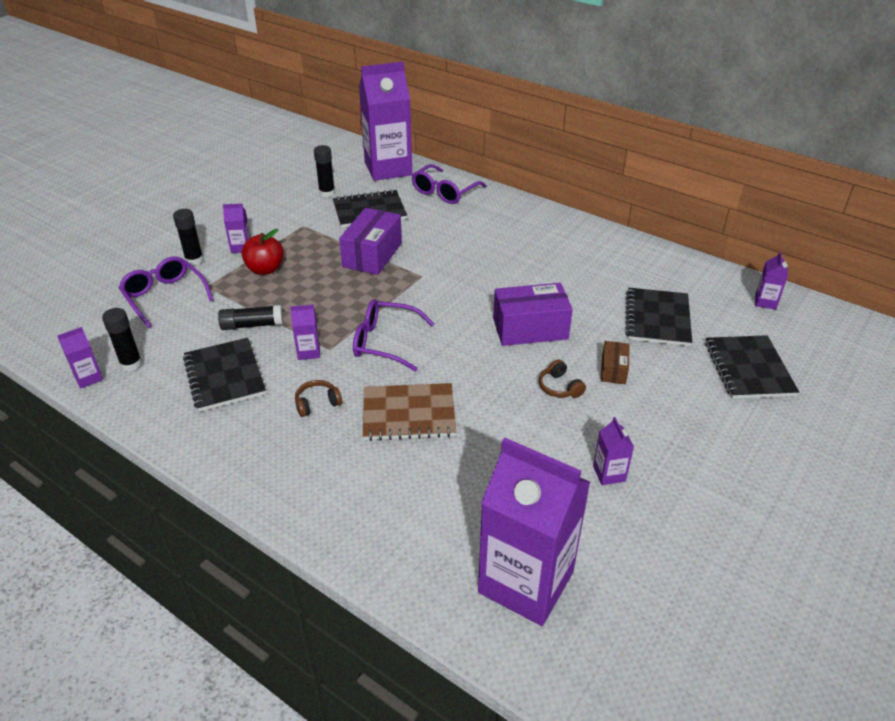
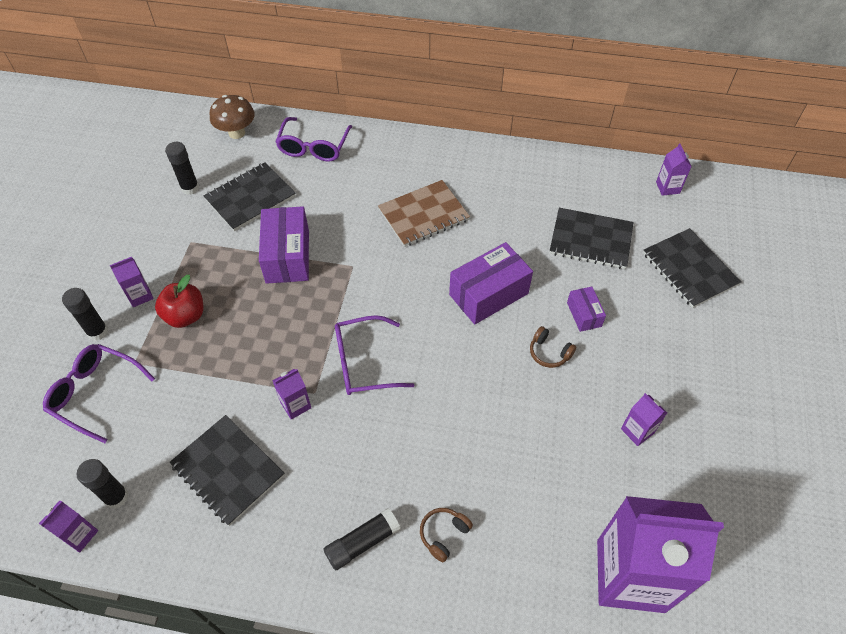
camera: 25 degrees left, 15 degrees up
black glue stick [218,305,283,330] -> black glue stick moved to [324,508,401,571]
brown headphones [295,380,342,417] -> brown headphones moved to [420,508,473,562]
purple carton [359,62,412,181] -> brown mushroom [210,95,255,139]
brown notebook [363,383,456,441] -> brown notebook moved to [378,180,470,247]
brown box [601,341,630,384] -> purple box [567,287,606,332]
black notebook [626,288,692,346] -> black notebook turned 60 degrees counterclockwise [550,208,634,269]

